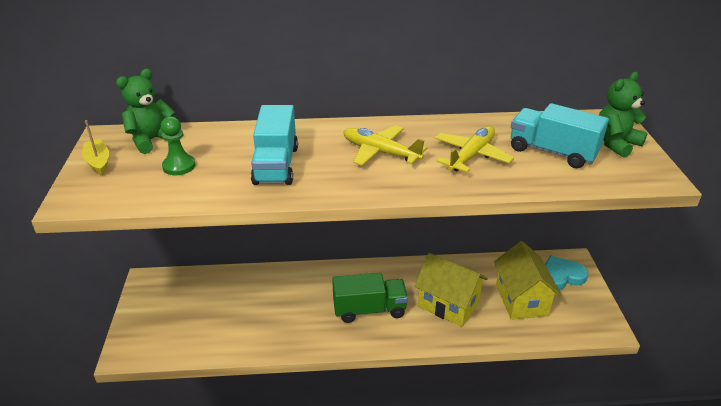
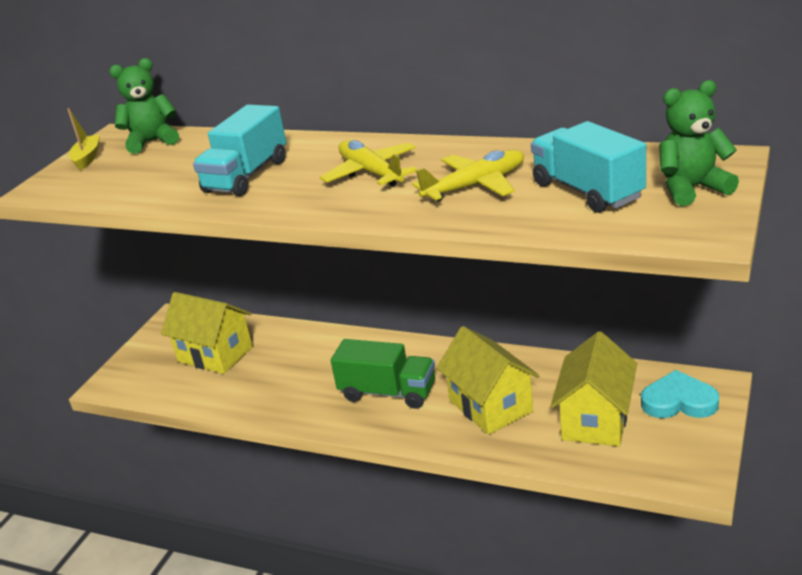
camera: 30 degrees right, 5 degrees down
green pawn [161,116,196,175] -> none
none -> yellow house [161,292,253,374]

